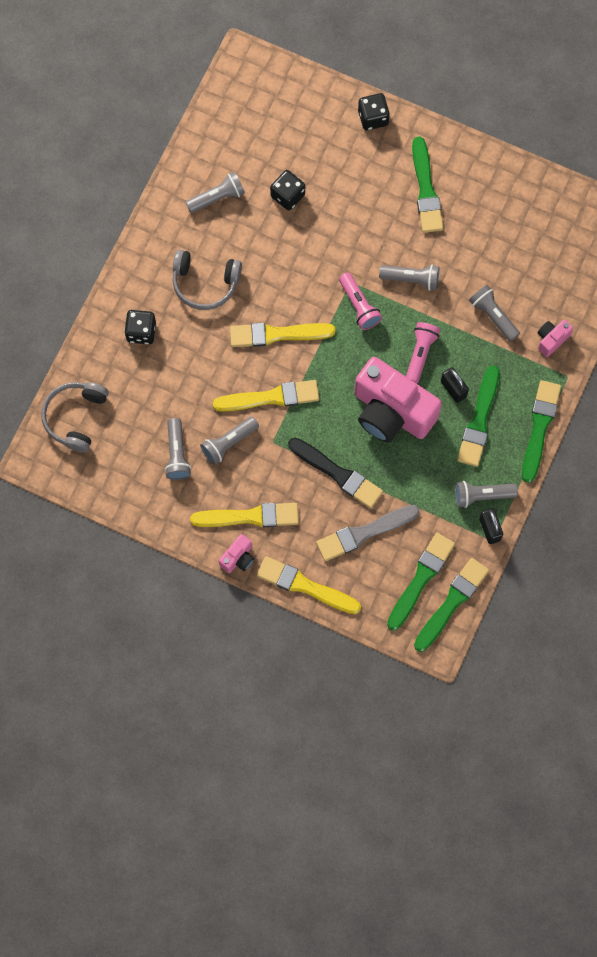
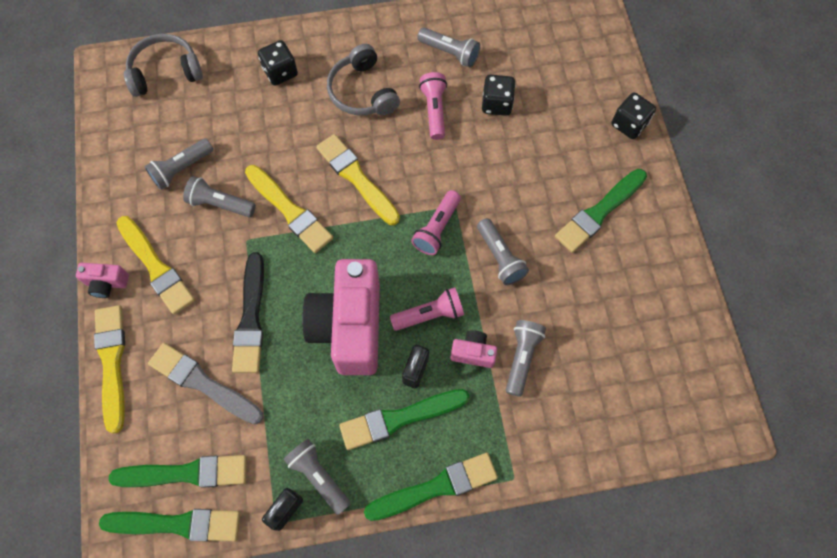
camera: 55 degrees right, 5 degrees down
pink camera [538,320,573,357] -> pink camera moved to [450,330,497,368]
none -> pink flashlight [419,72,447,140]

